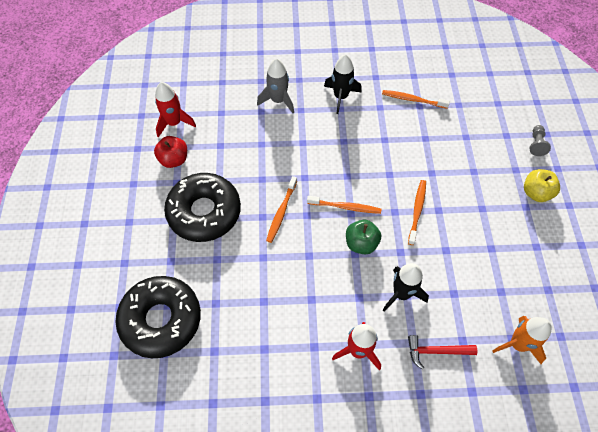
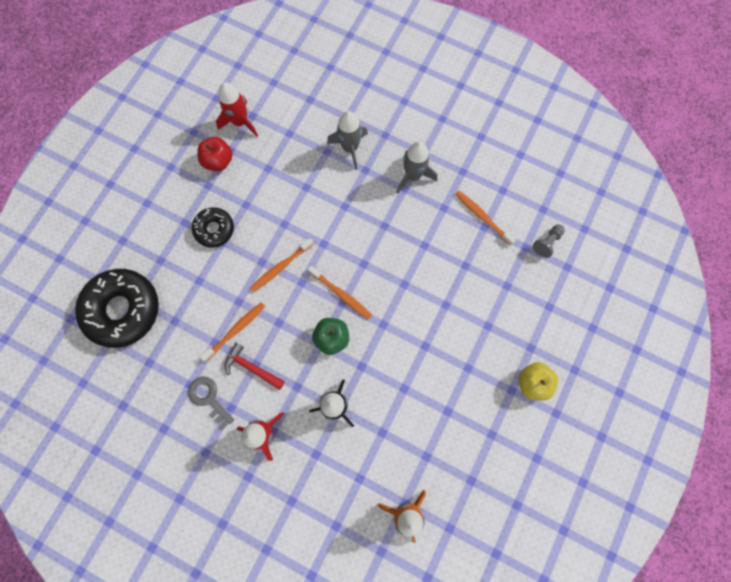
camera: 30 degrees right, 15 degrees up
black donut [164,173,241,242] -> black donut [192,207,234,248], size x0.54
black rocket [324,54,362,114] -> grey rocket [397,141,437,193]
orange toothbrush [408,180,426,245] -> orange toothbrush moved to [200,303,265,362]
red hammer [408,335,477,370] -> red hammer moved to [225,343,285,390]
grey pawn [530,125,551,156] -> grey pawn moved to [533,225,565,258]
none -> grey key [188,377,234,430]

